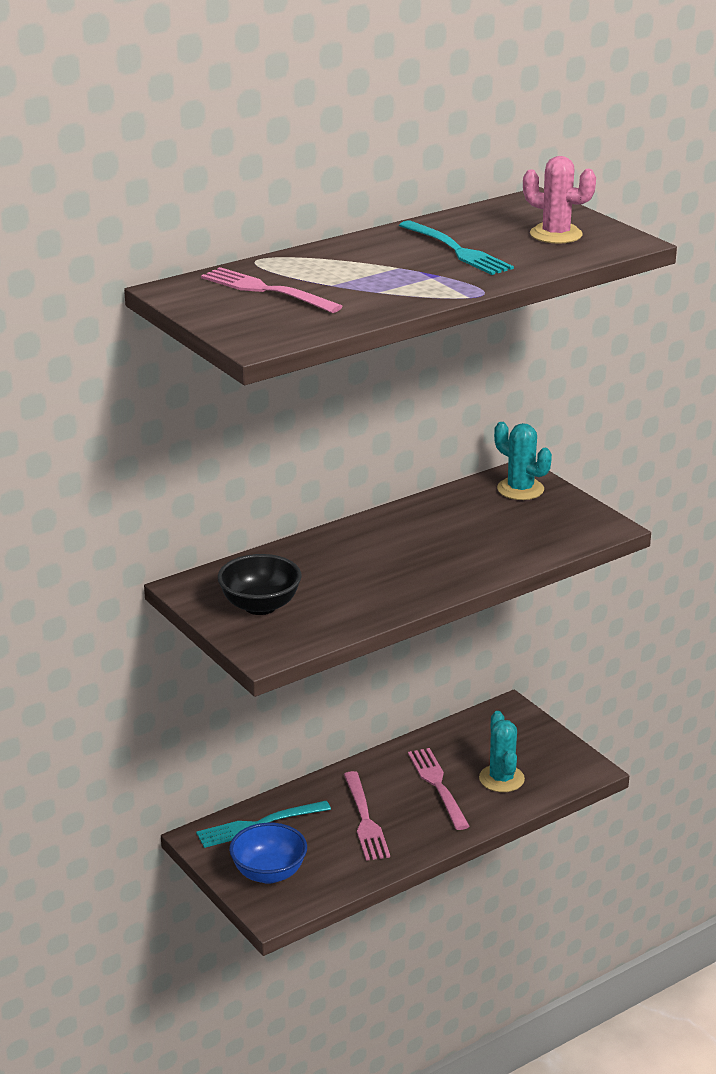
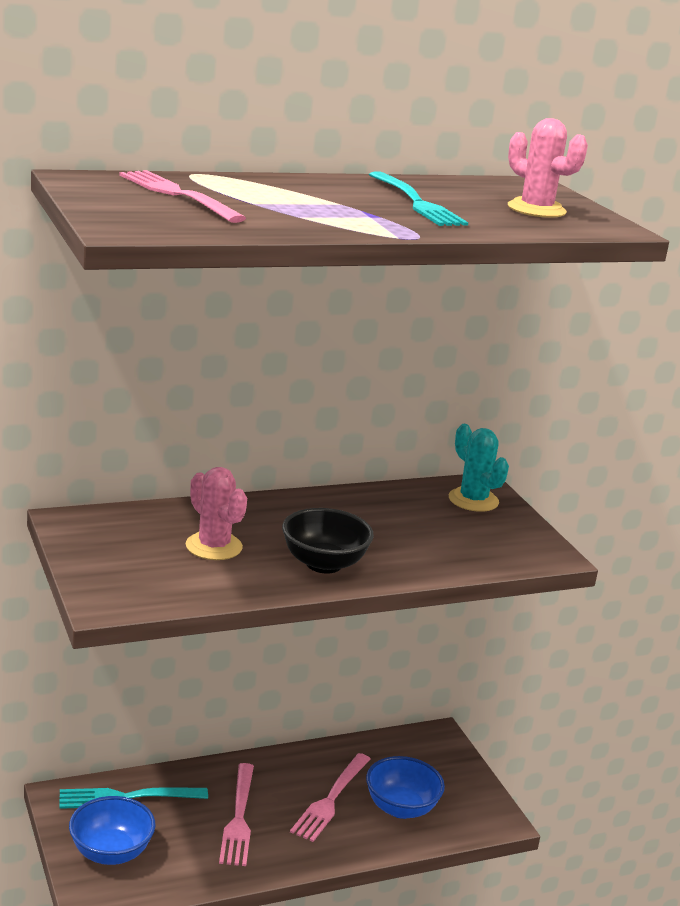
camera: 10 degrees right, 5 degrees down
black bowl [218,554,302,615] -> black bowl moved to [282,508,374,574]
pink fork [408,748,470,830] -> pink fork turned 150 degrees counterclockwise [290,753,371,842]
turquoise cactus [479,711,525,792] -> blue bowl [366,756,445,819]
none -> pink cactus [186,467,247,560]

